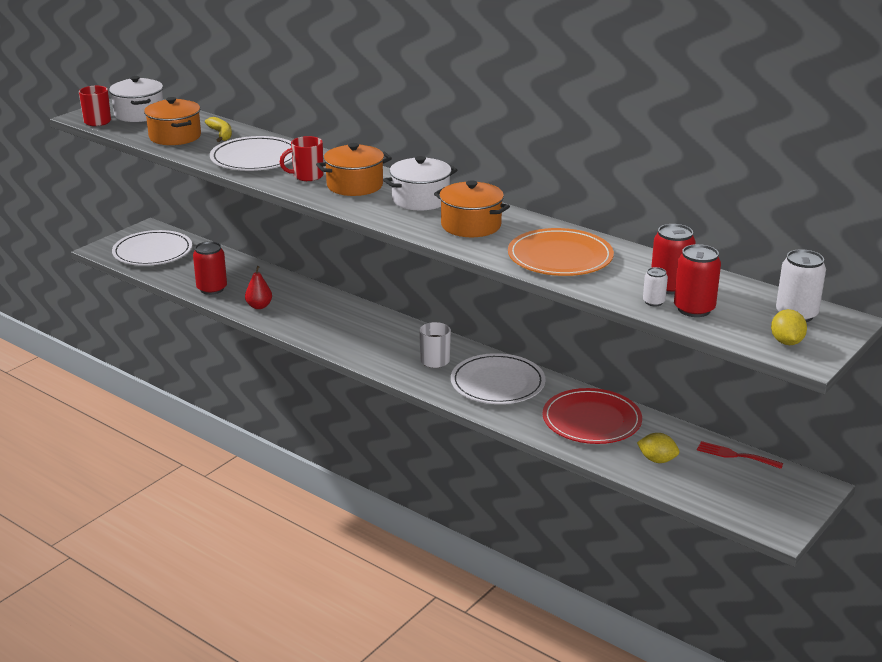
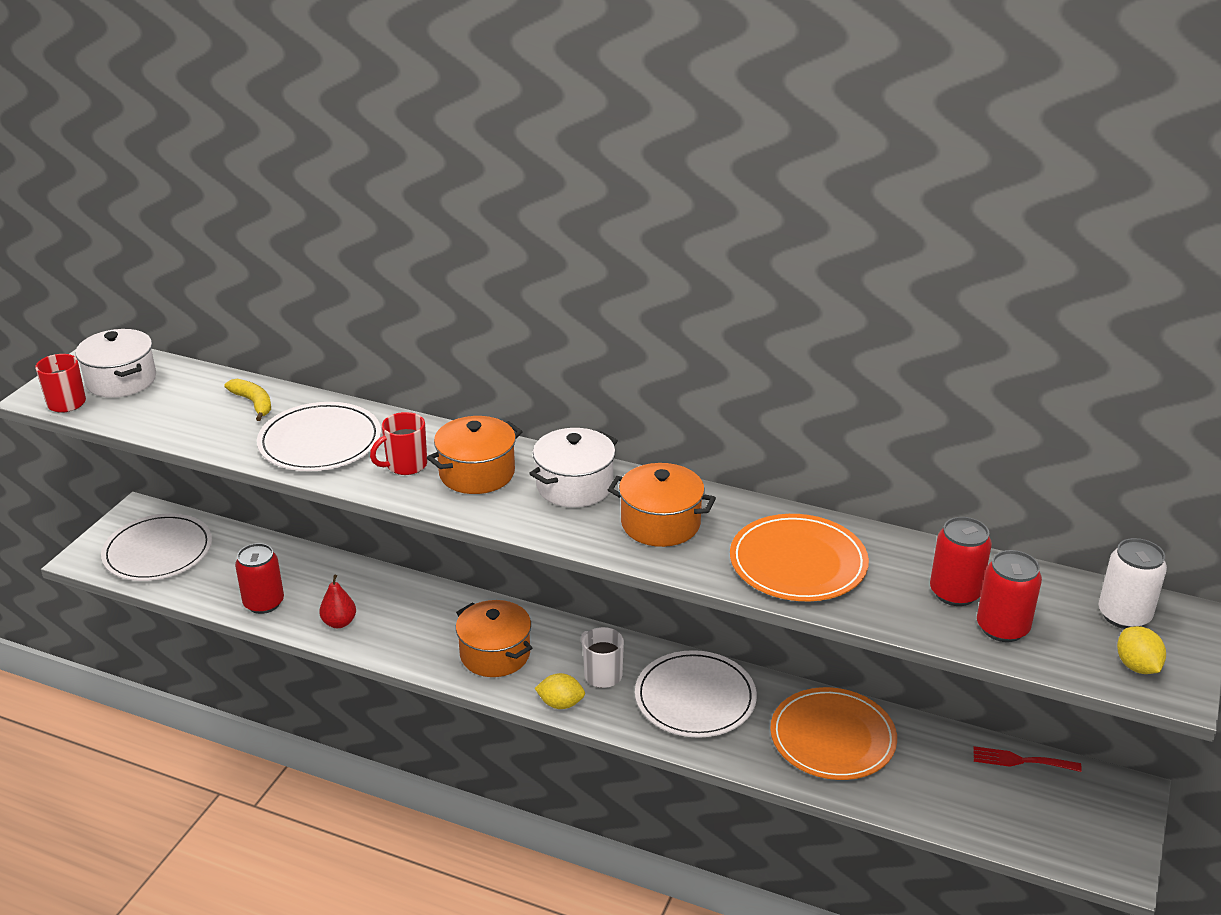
camera: 15 degrees left, 5 degrees up
orange pot [144,97,201,145] -> orange pot moved to [456,600,532,677]
red plate [543,388,642,444] -> orange plate [770,687,897,780]
yellow lemon [637,433,680,463] -> yellow lemon moved to [534,673,585,709]
white can [643,267,668,306] -> none

